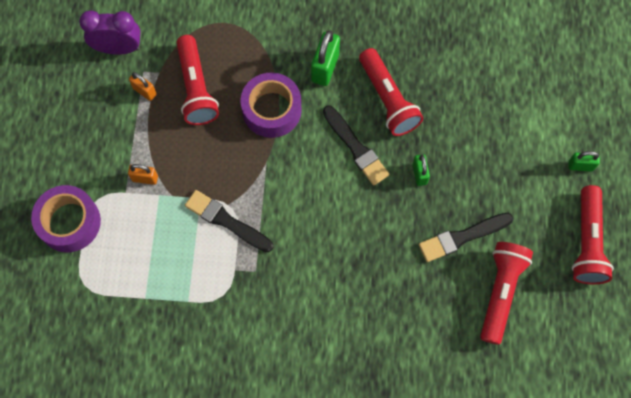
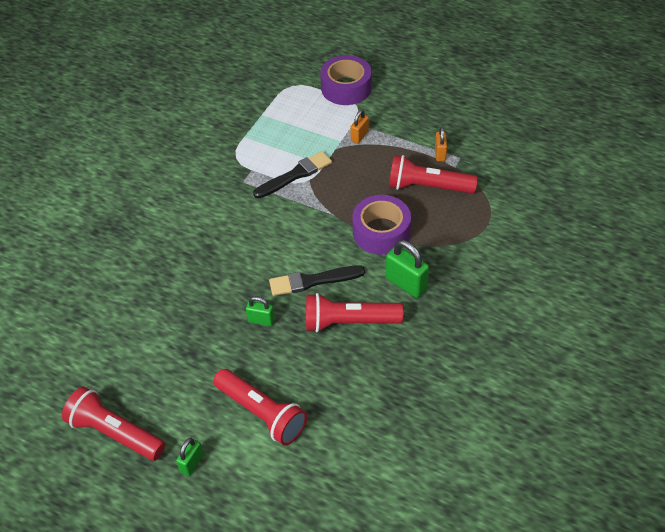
camera: 115 degrees right, 20 degrees down
purple clock [79,10,141,55] -> none
orange padlock [129,72,156,101] -> orange padlock turned 60 degrees counterclockwise [435,127,447,161]
black brush [419,213,513,262] -> none
red flashlight [480,242,533,345] -> red flashlight moved to [213,369,307,446]

